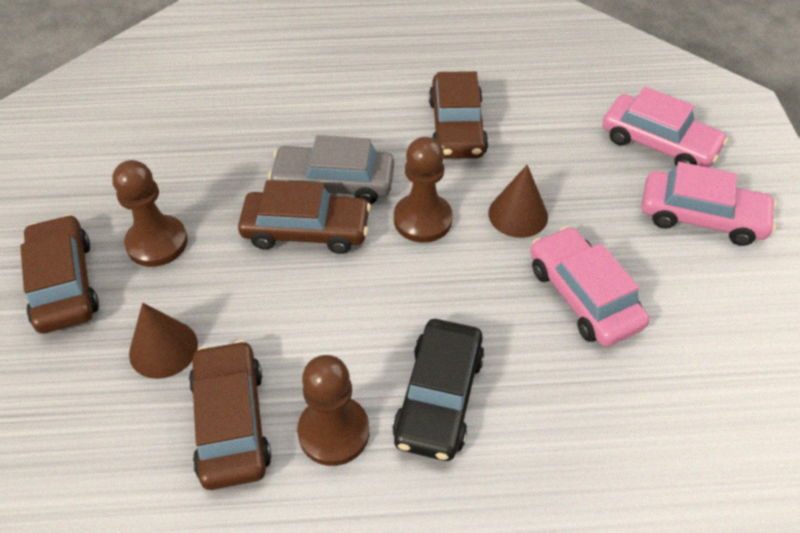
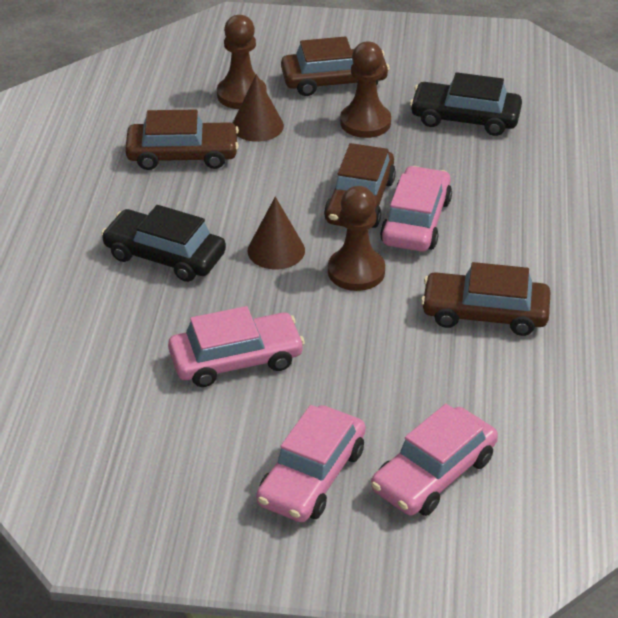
camera: 100 degrees right, 10 degrees down
grey car [268,135,394,204] -> pink car [380,166,452,252]
brown pawn [297,355,370,466] -> brown pawn moved to [217,15,267,109]
brown cone [489,165,548,238] -> brown cone moved to [248,197,305,269]
none -> black car [410,72,522,136]

